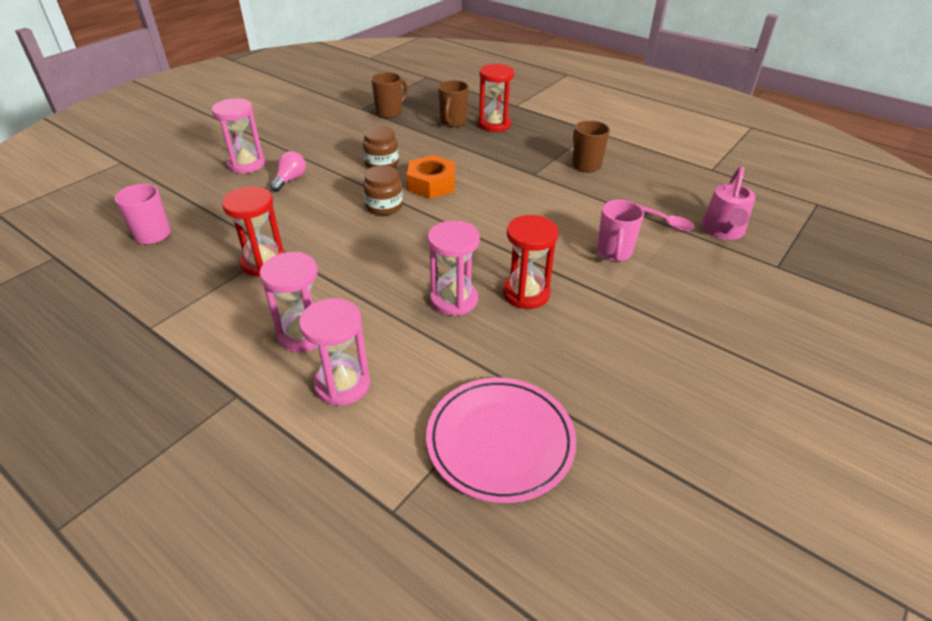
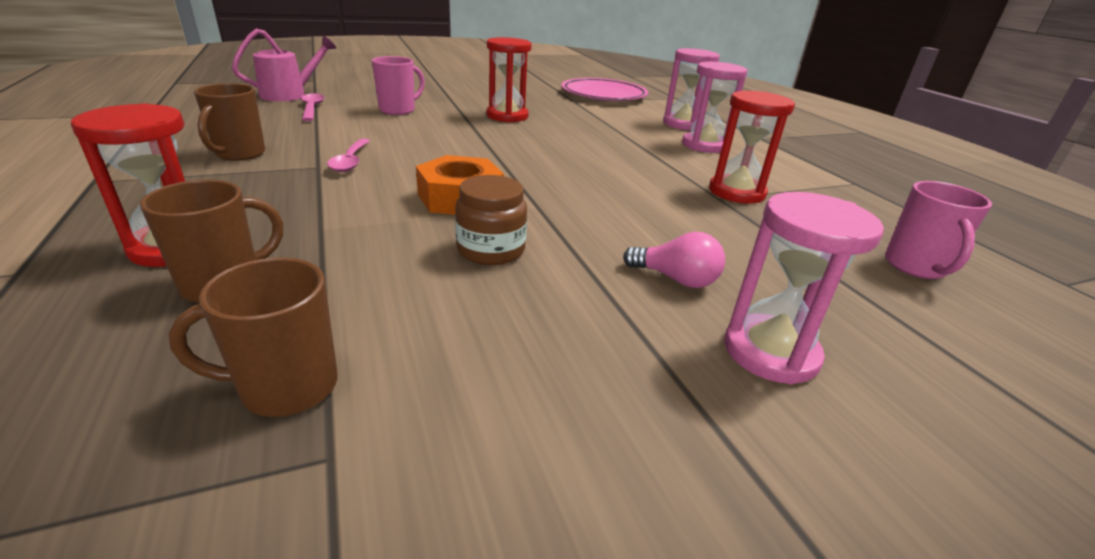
camera: 150 degrees left, 10 degrees down
pink light bulb [270,151,306,192] -> pink light bulb turned 120 degrees counterclockwise [623,232,725,288]
brown jar [363,165,403,215] -> none
pink hourglass [428,220,480,316] -> none
none -> pink spoon [327,139,370,172]

